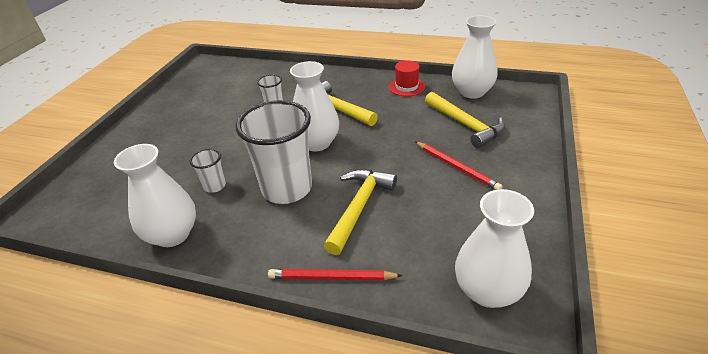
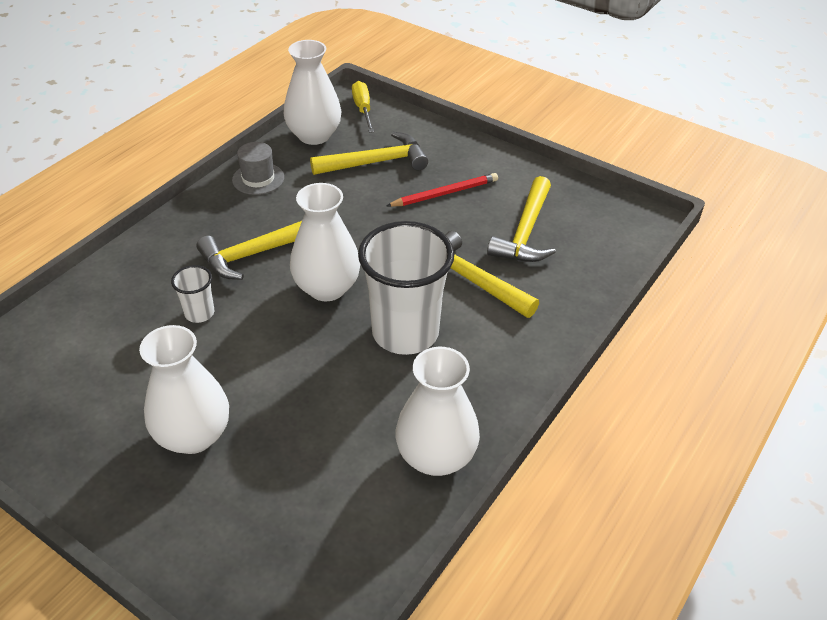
camera: 75 degrees left, 5 degrees up
white cup [190,149,226,193] -> none
red pencil [268,269,403,280] -> none
red hat [389,61,425,96] -> grey hat [232,142,284,195]
white vase [455,189,534,308] -> white vase moved to [139,325,229,454]
none -> yellow screwdriver [352,81,374,133]
none -> yellow hammer [487,176,556,262]

